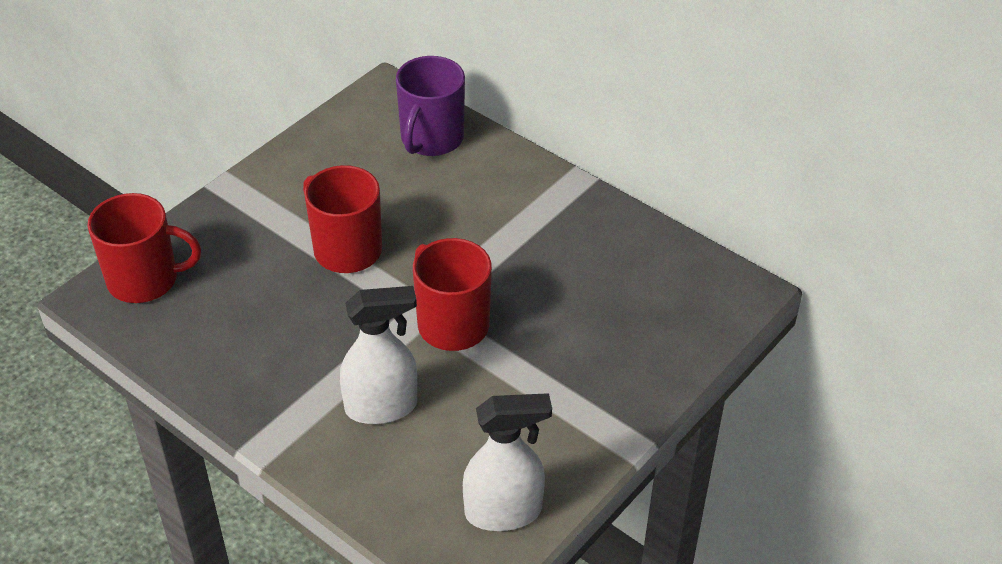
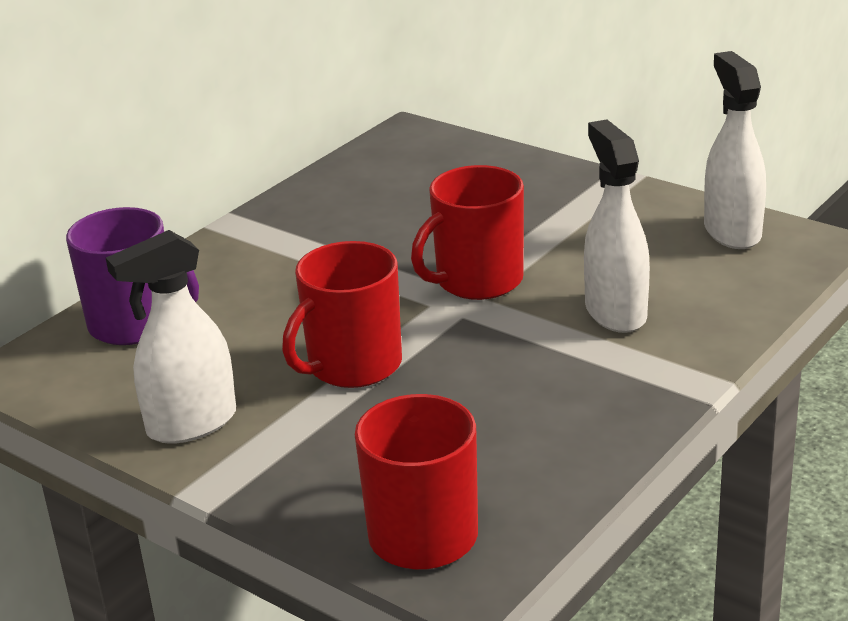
camera: 90 degrees left, 15 degrees down
none -> white spray bottle [106,230,236,444]

